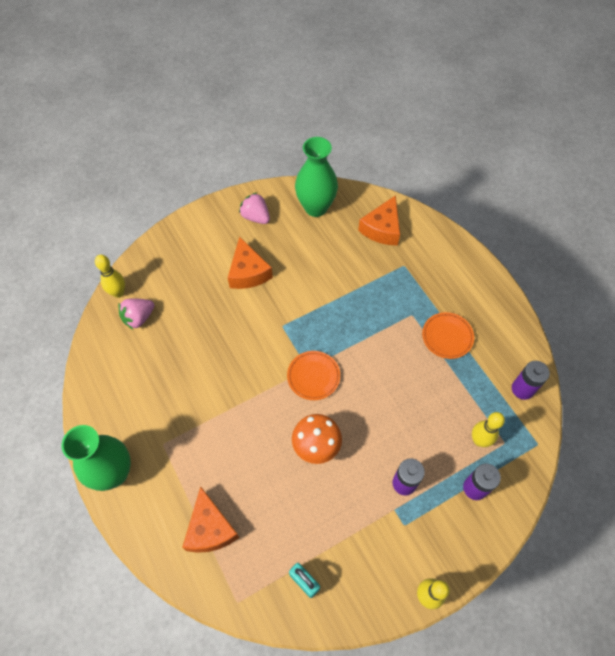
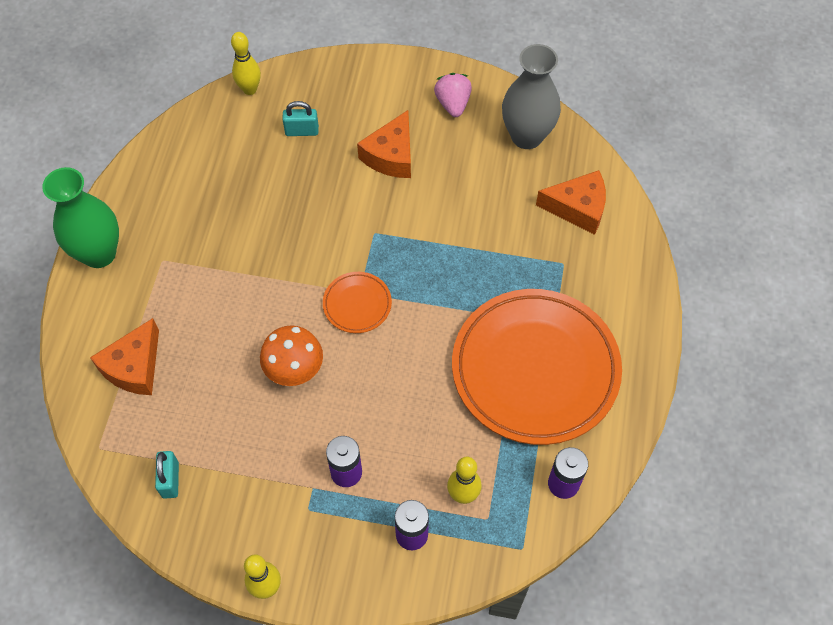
camera: 40 degrees right, 0 degrees up
pink strawberry [118,298,154,329] -> none
green vase [295,137,338,217] -> grey vase [502,44,561,149]
orange cheese [358,195,400,245] -> orange cheese turned 150 degrees counterclockwise [536,170,606,235]
orange plate [422,312,474,359] -> orange plate [452,289,622,445], size x2.37
none -> turquoise padlock [282,101,319,136]

